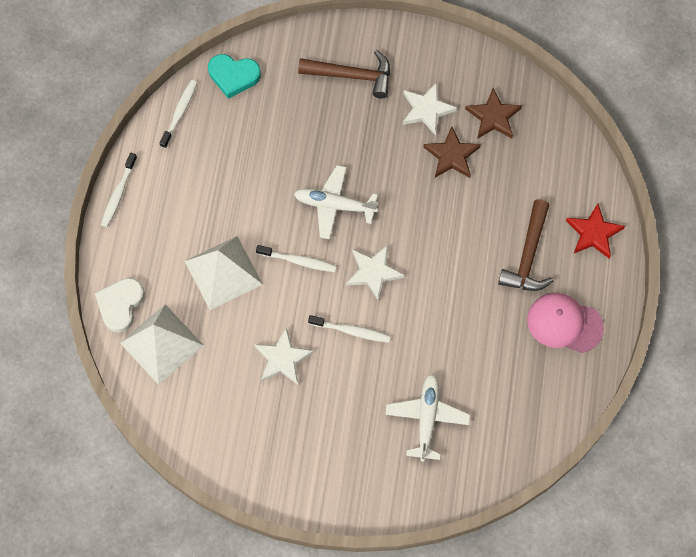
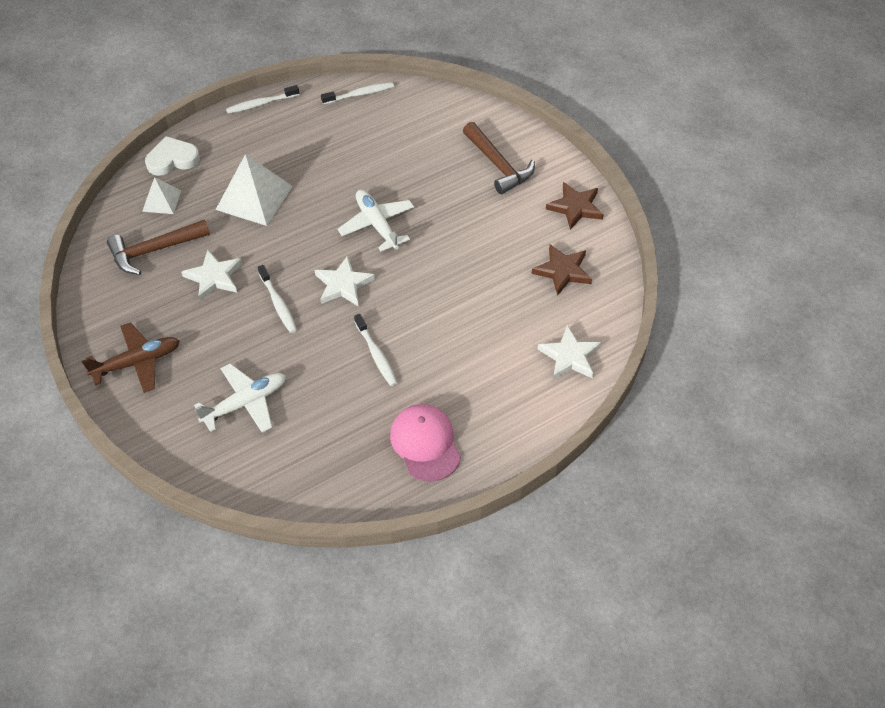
camera: 50 degrees right, 15 degrees down
white pyramid [120,304,204,385] -> white pyramid [142,177,181,214], size x0.56
turquoise heart [208,54,261,99] -> none
white toothbrush [256,245,337,272] -> white toothbrush moved to [354,314,397,386]
white star [403,82,457,136] -> white star moved to [538,325,601,380]
brown star [423,126,481,178] -> brown star moved to [546,182,604,230]
brown hammer [498,200,554,291] -> brown hammer moved to [107,219,210,275]
red star [566,203,625,259] -> none
none -> brown plane [82,322,180,393]

